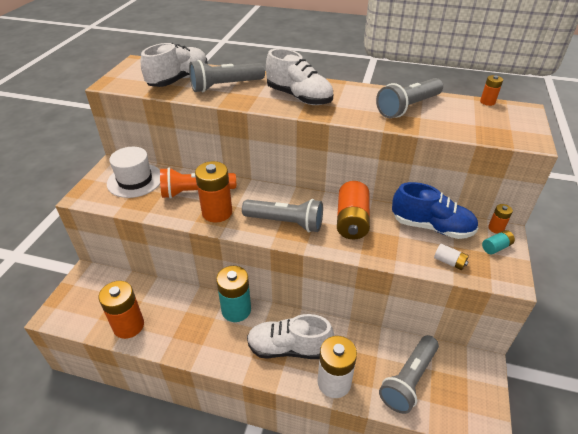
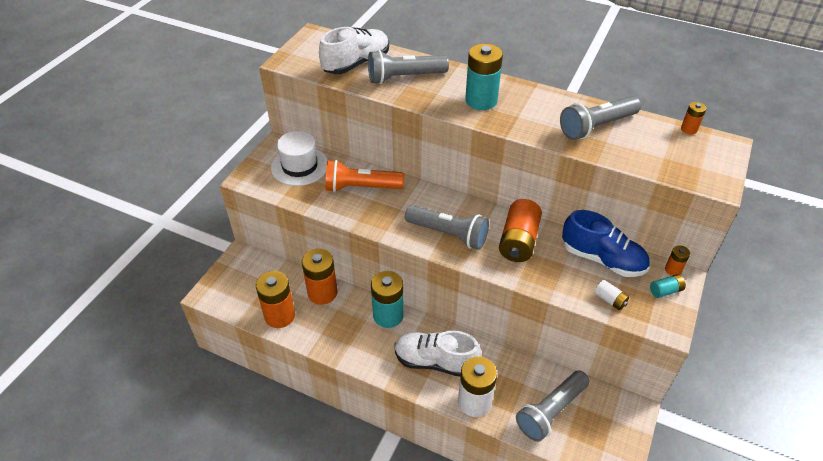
camera: 10 degrees right, 5 degrees up
orange battery [195,161,232,222] -> orange battery moved to [302,248,337,305]
white shoe [266,48,333,105] -> turquoise battery [465,44,503,110]

